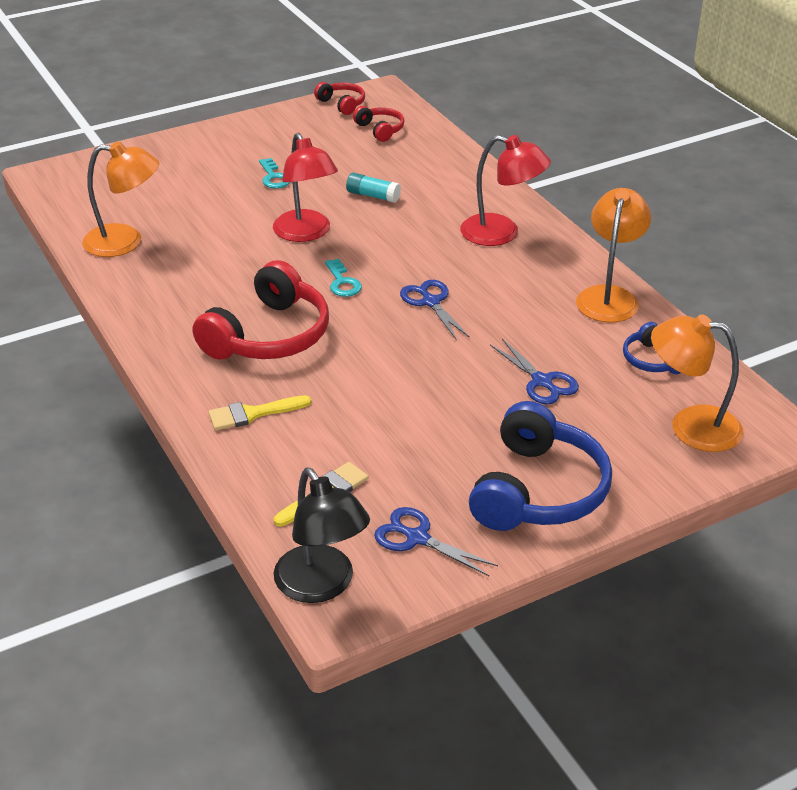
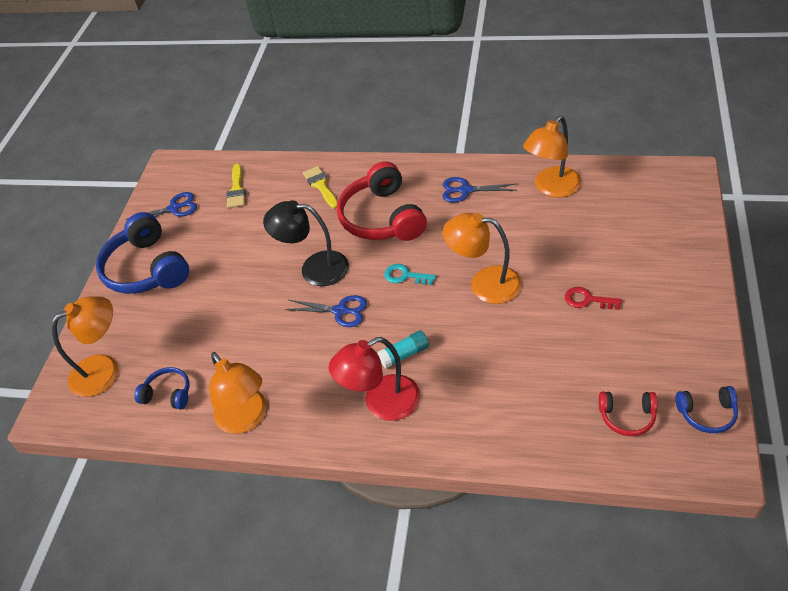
camera: 135 degrees right, 10 degrees up
yellow brush [208,395,311,430] -> yellow brush turned 45 degrees counterclockwise [303,166,338,209]
turquoise key [259,158,290,189] -> red key [565,287,622,310]
red lamp [273,133,338,242] -> orange lamp [443,213,522,304]
black lamp [274,467,370,603] -> black lamp moved to [263,200,349,286]
red headphones [314,82,365,115] -> blue headphones [675,386,738,433]
turquoise glue stick [346,173,401,203] -> turquoise glue stick moved to [377,330,429,368]
blue scissors [490,339,579,405] -> blue scissors moved to [442,177,517,203]

